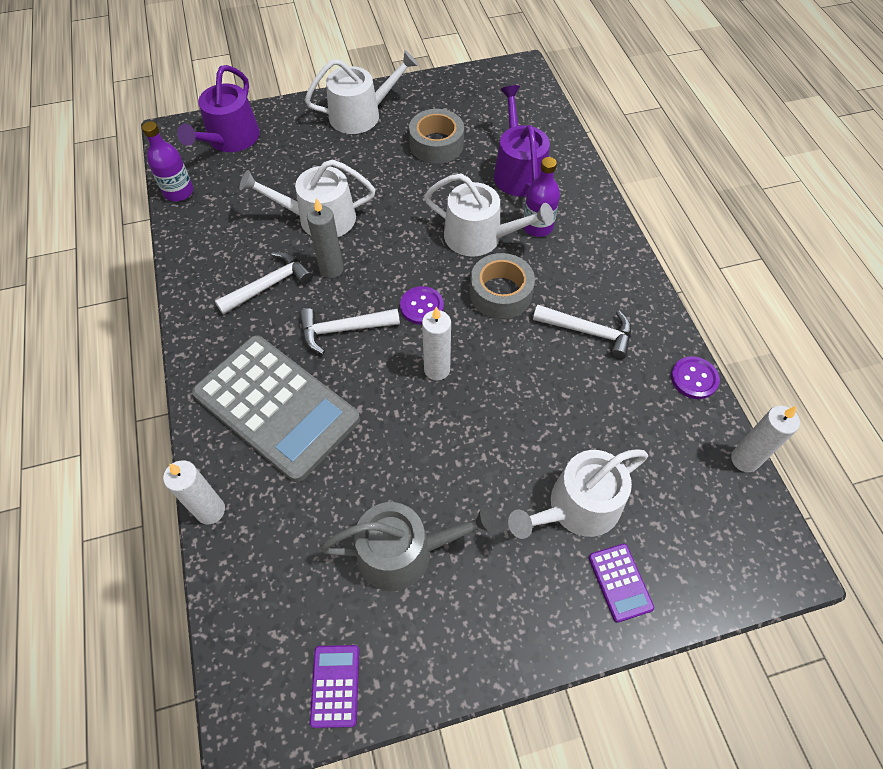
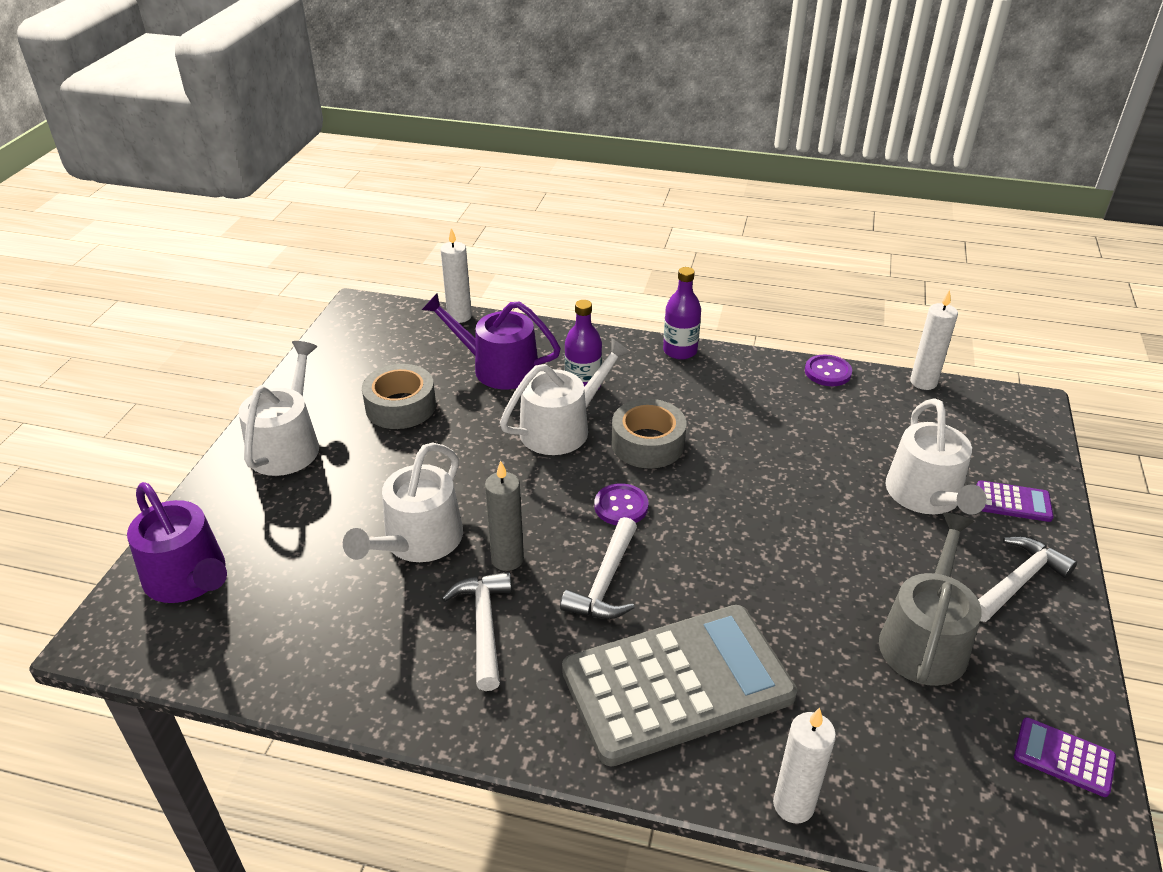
camera: 60 degrees left, 20 degrees down
purple bottle [142,121,193,202] -> purple bottle moved to [663,267,701,360]
white candle [422,306,451,381] -> white candle moved to [440,228,472,323]
white hammer [533,305,631,360] -> white hammer moved to [978,536,1077,622]

